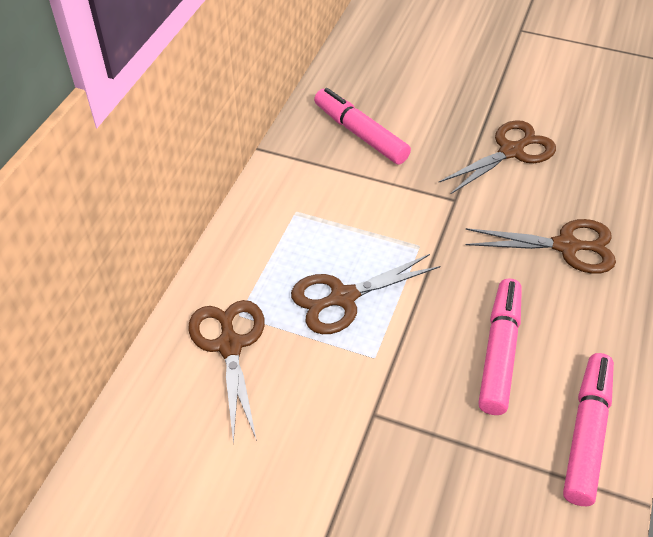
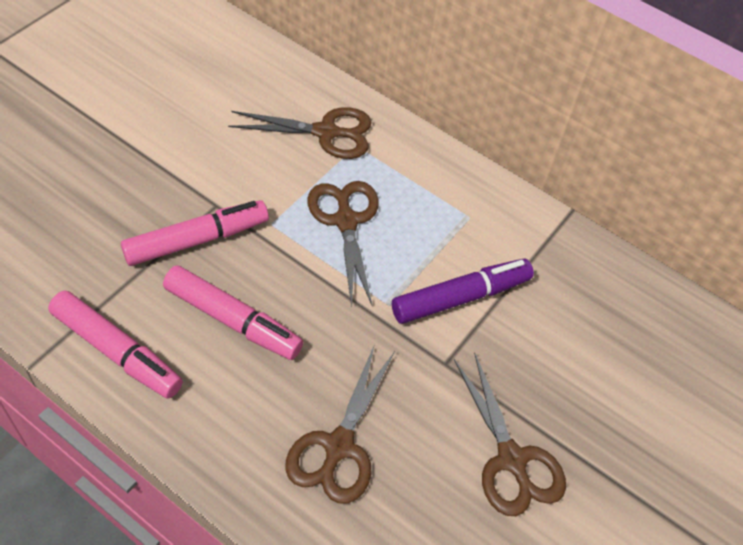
camera: 100 degrees right, 5 degrees up
pink marker [314,88,411,164] -> pink marker moved to [121,200,269,266]
none -> purple marker [392,259,534,324]

